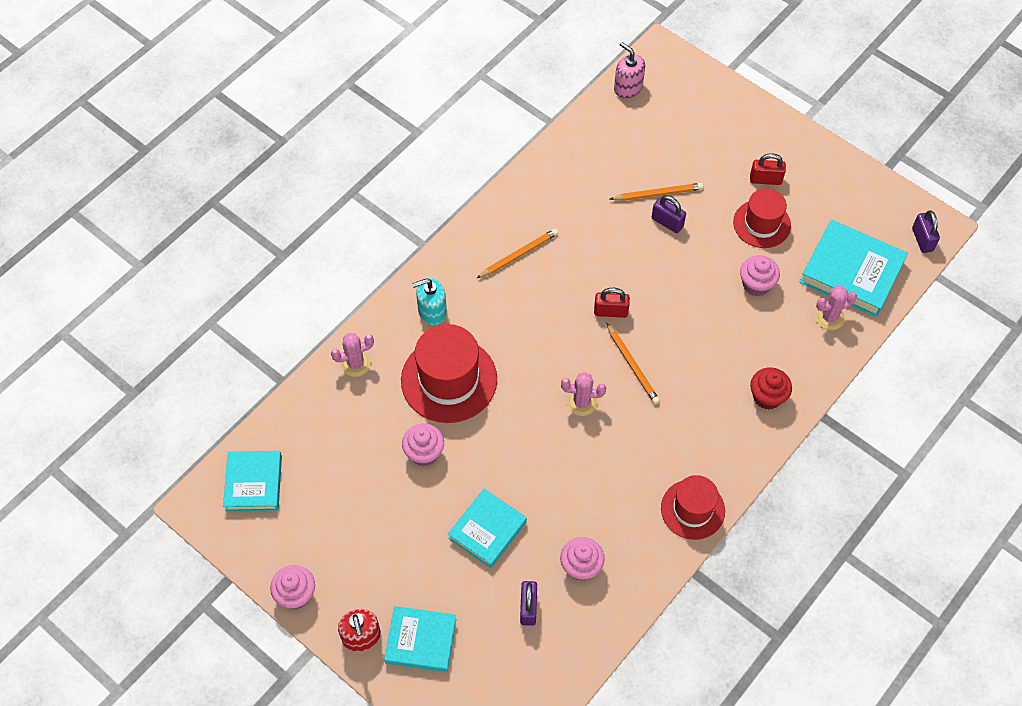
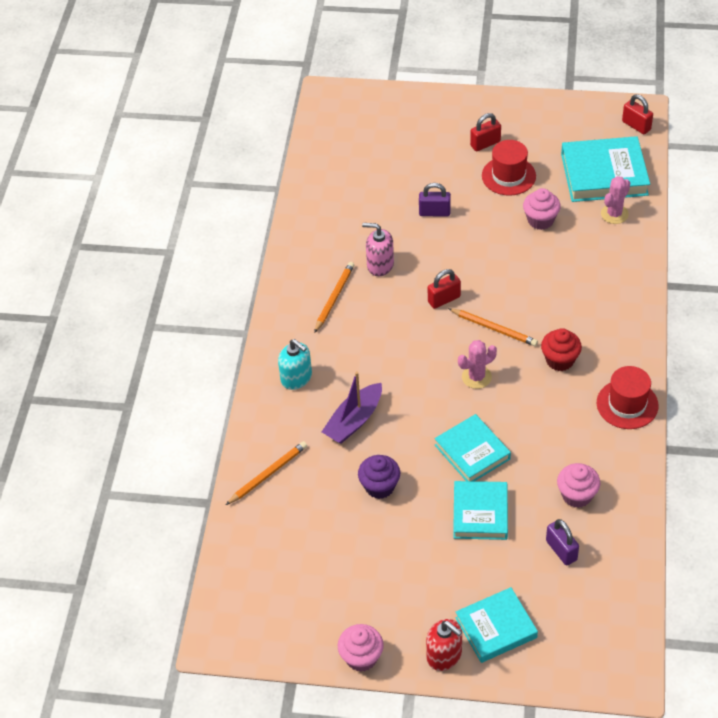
camera: 30 degrees left, 10 degrees down
turquoise book [223,451,282,512] -> turquoise book moved to [435,414,511,481]
pink cactus [331,333,374,377] -> none
red hat [401,324,497,423] -> purple boat [322,372,382,444]
pink cupcake [402,424,444,466] -> purple cupcake [358,455,400,499]
turquoise soap dispenser [412,278,447,325] -> turquoise soap dispenser turned 90 degrees counterclockwise [278,339,312,390]
orange pencil [610,183,703,201] -> orange pencil moved to [226,441,307,505]
pink soap dispenser [614,42,645,98] -> pink soap dispenser moved to [362,223,394,276]
red cupcake [750,367,792,410] -> red cupcake moved to [541,328,582,371]
purple padlock [912,210,940,253] -> red padlock [622,94,653,134]

